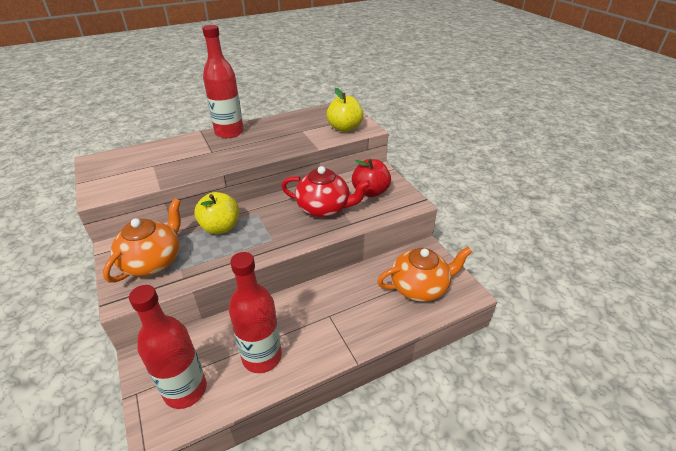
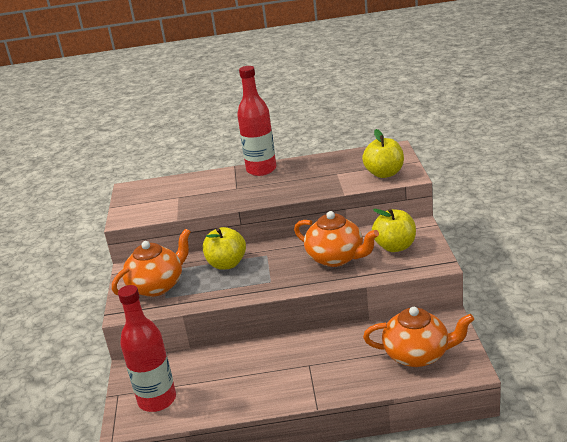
camera: 25 degrees right, 10 degrees down
red bottle [229,252,282,373] -> none
red teapot [281,166,371,218] -> orange teapot [294,211,379,267]
red apple [352,159,391,197] -> yellow apple [372,208,416,252]

